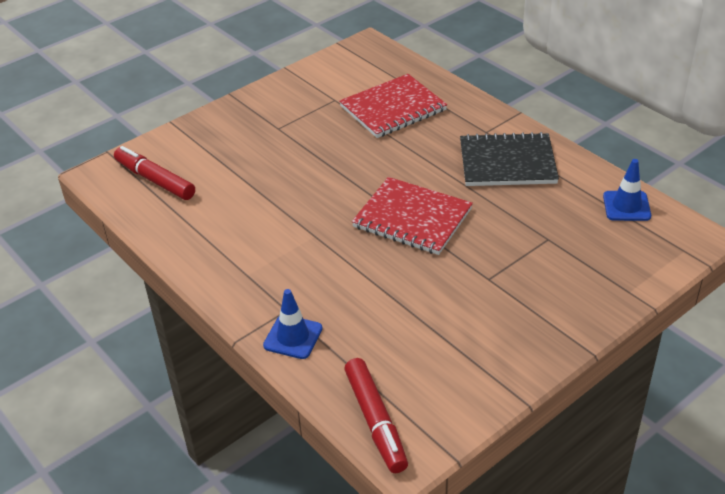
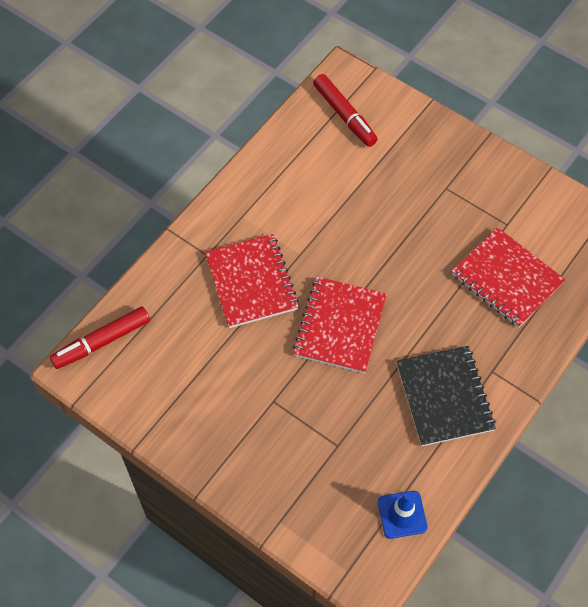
camera: 75 degrees right, 20 degrees up
red marker [114,146,195,200] -> red marker turned 120 degrees clockwise [313,74,378,147]
blue traffic cone [263,289,323,359] -> none
none -> red notebook [205,234,299,328]

